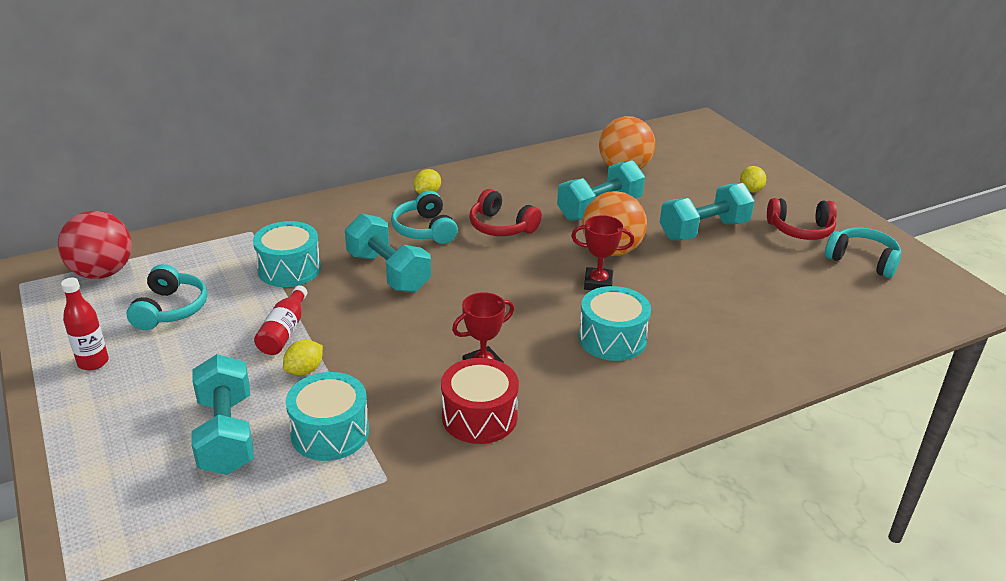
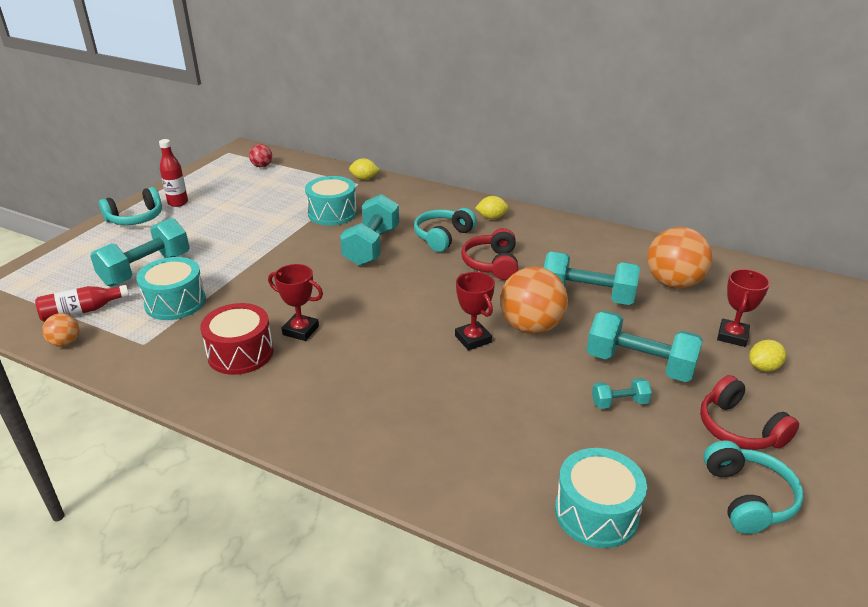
camera: 55 degrees right, 0 degrees up
red ball [58,211,132,279] -> red ball [249,144,272,167], size x0.49
turquoise headphones [127,264,207,330] -> turquoise headphones moved to [99,187,162,225]
red bottle [254,285,307,355] -> red bottle moved to [35,285,129,322]
yellow lemon [283,340,323,375] -> yellow lemon moved to [349,158,380,180]
turquoise drum [579,286,651,361] -> turquoise drum moved to [555,448,647,548]
none -> orange ball [42,313,80,347]
none -> turquoise dumbbell [592,378,652,409]
none -> red trophy [717,269,770,347]

